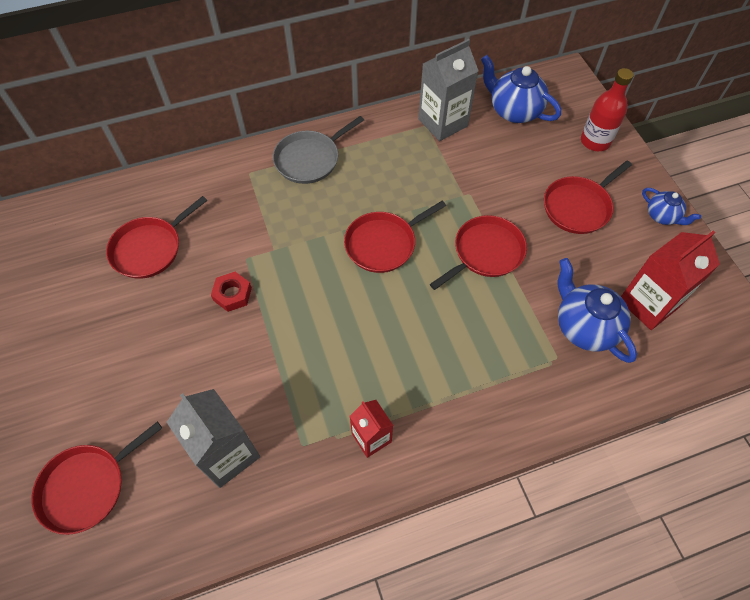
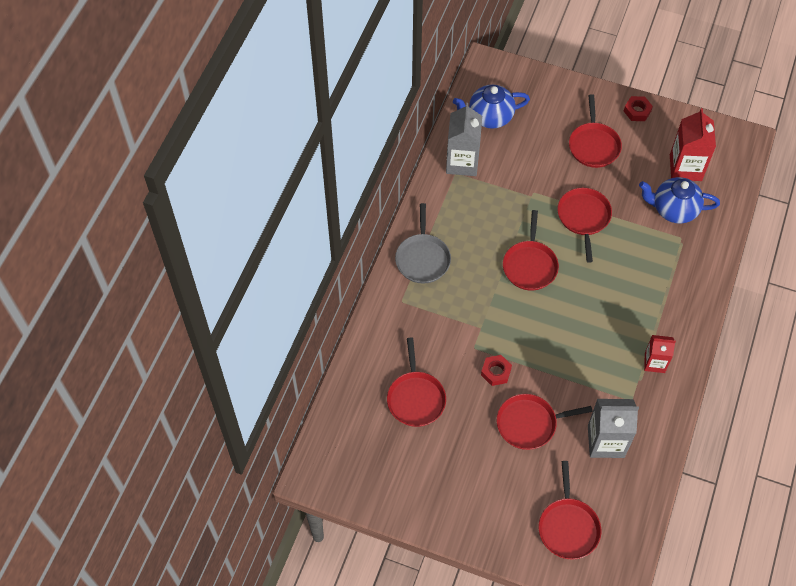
camera: 50 degrees left, 0 degrees up
red bottle [581,68,633,151] -> none
blue teapot [642,188,701,225] -> red nut [624,96,653,121]
none -> red pan [497,394,593,450]

